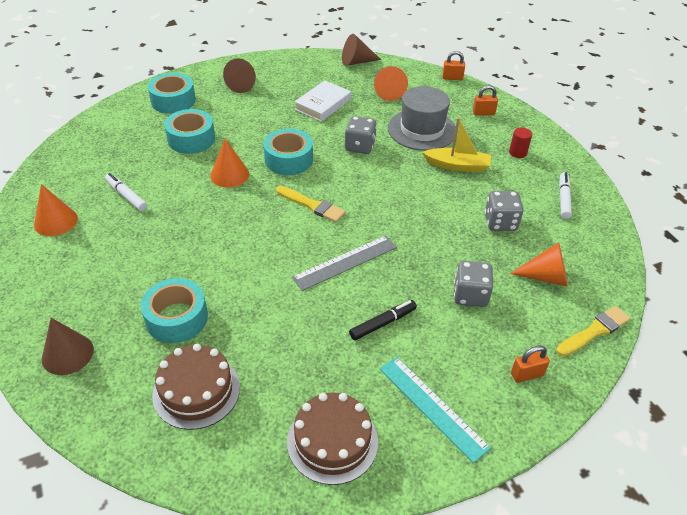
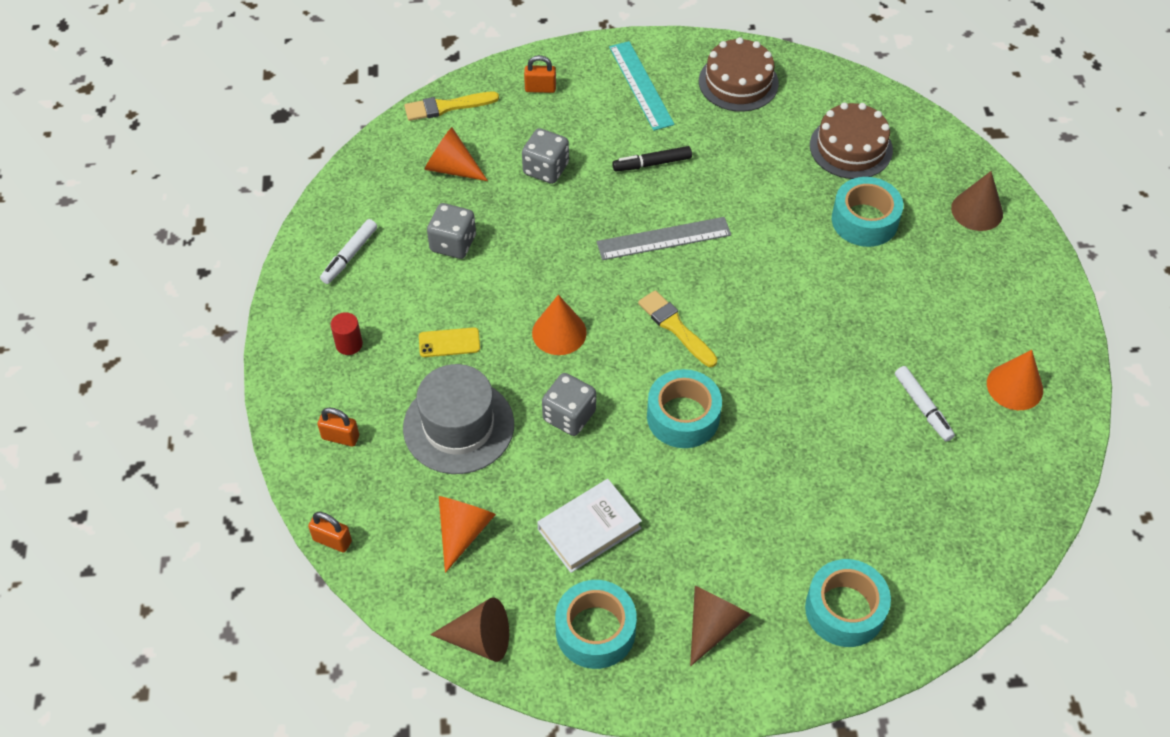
camera: 160 degrees left, 10 degrees up
turquoise tape [164,109,215,154] -> turquoise tape moved to [555,580,637,669]
orange cone [210,138,249,188] -> orange cone moved to [532,295,587,355]
yellow boat [422,117,491,172] -> yellow phone [419,327,480,357]

